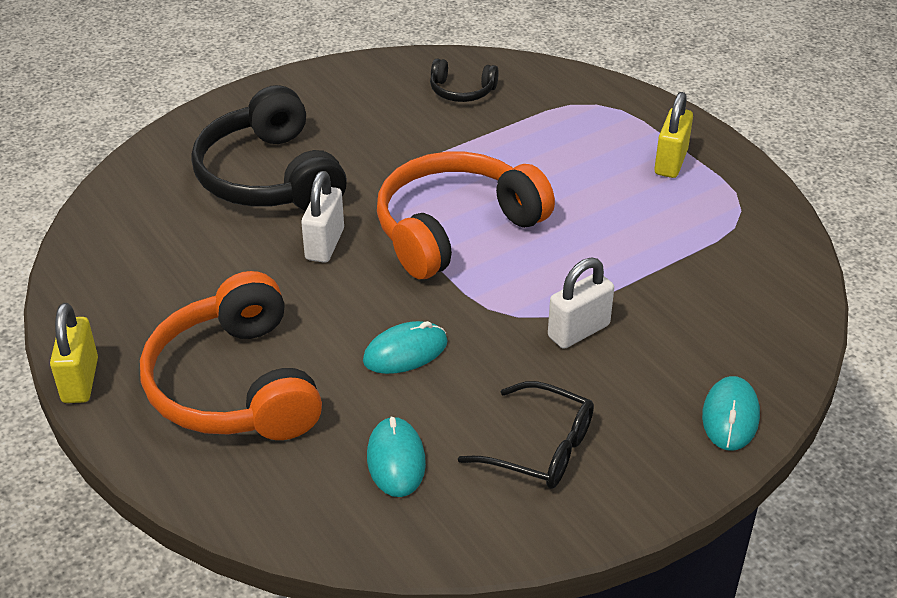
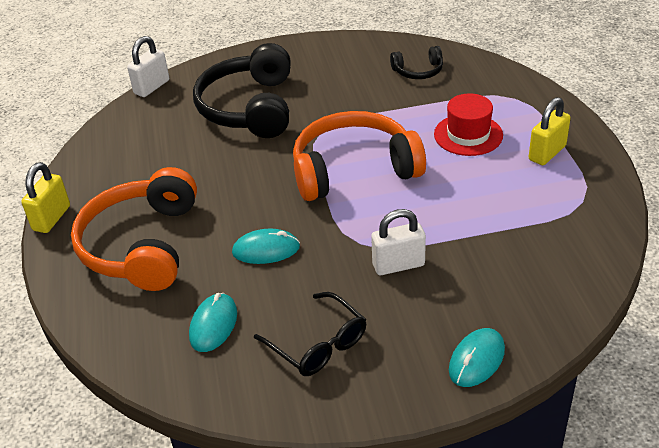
camera: 25 degrees right, 0 degrees up
white padlock [301,171,344,263] -> white padlock moved to [127,36,169,97]
black headphones [430,58,499,102] -> black headphones turned 45 degrees counterclockwise [390,46,443,79]
none -> red hat [434,93,503,156]

